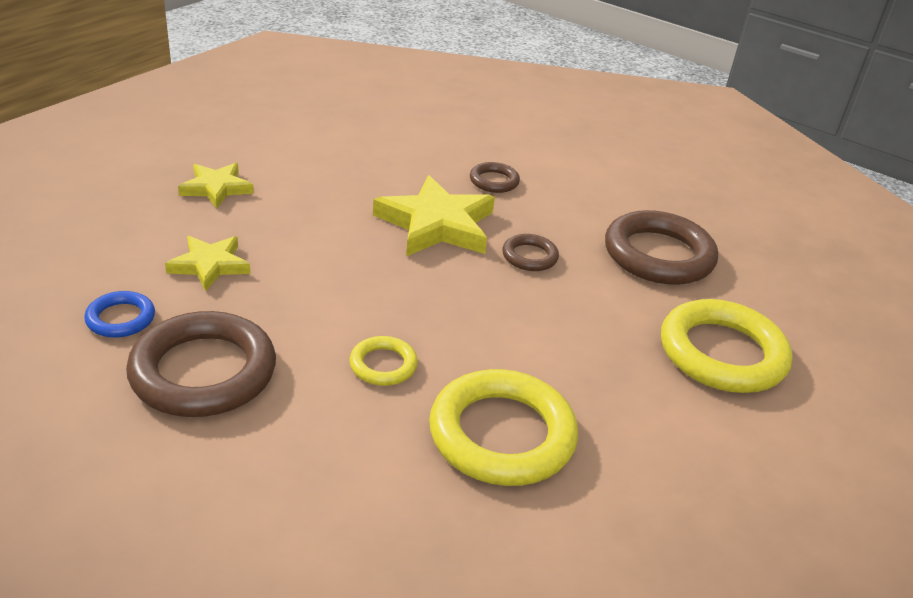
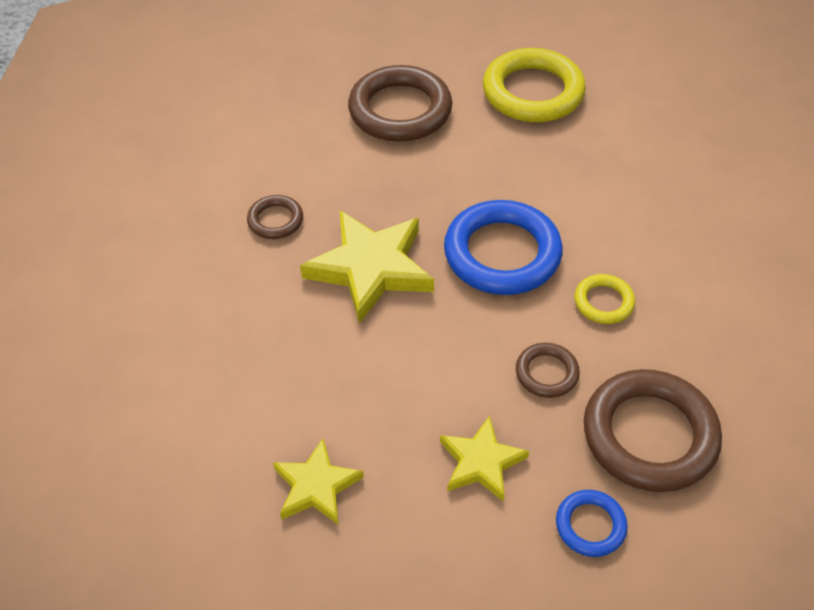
camera: 85 degrees left, 15 degrees up
yellow ring [429,369,578,486] -> none
brown ring [503,234,559,271] -> brown ring moved to [516,343,580,398]
none -> blue ring [444,200,563,295]

